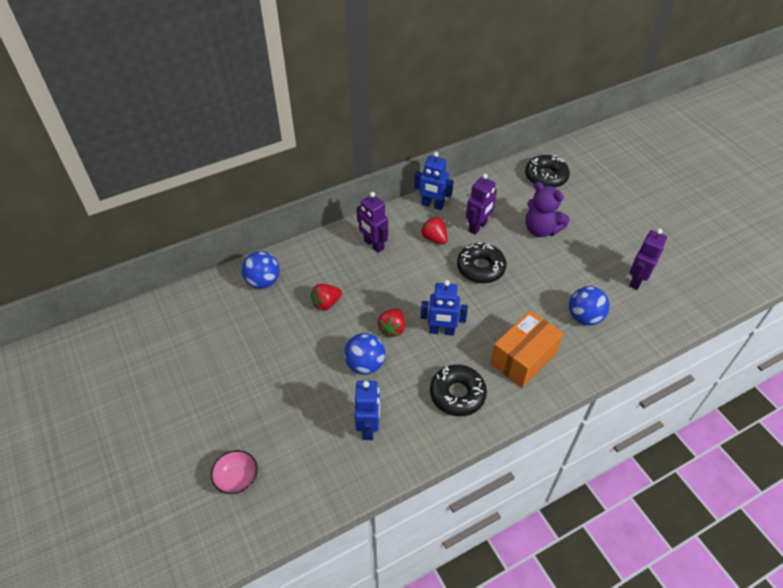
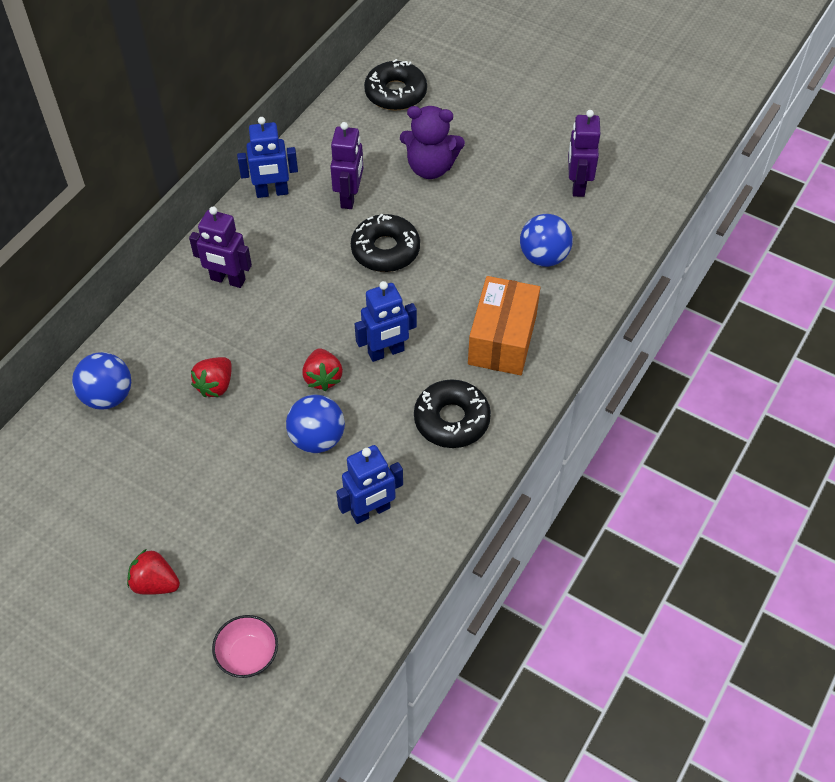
camera: 30 degrees left, 5 degrees up
blue robot [355,381,380,440] -> blue robot turned 90 degrees clockwise [336,445,403,524]
red strawberry [421,216,448,244] -> red strawberry moved to [127,549,180,595]

